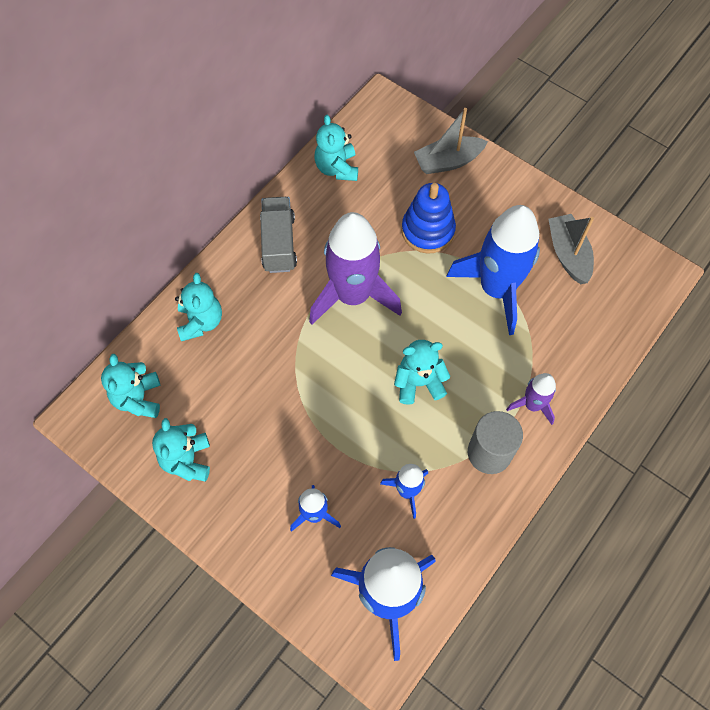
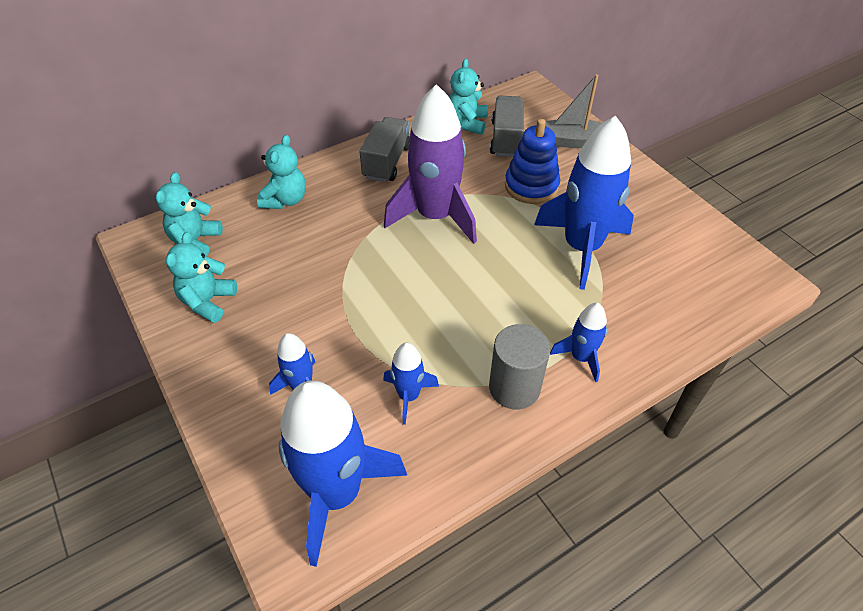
camera: 20 degrees right, 15 degrees down
turquoise teddy bear [394,340,451,405] -> none
purple rocket [506,373,556,425] -> blue rocket [550,303,607,382]
grey boat [548,214,594,284] -> none
none -> grey truck [490,96,524,157]

